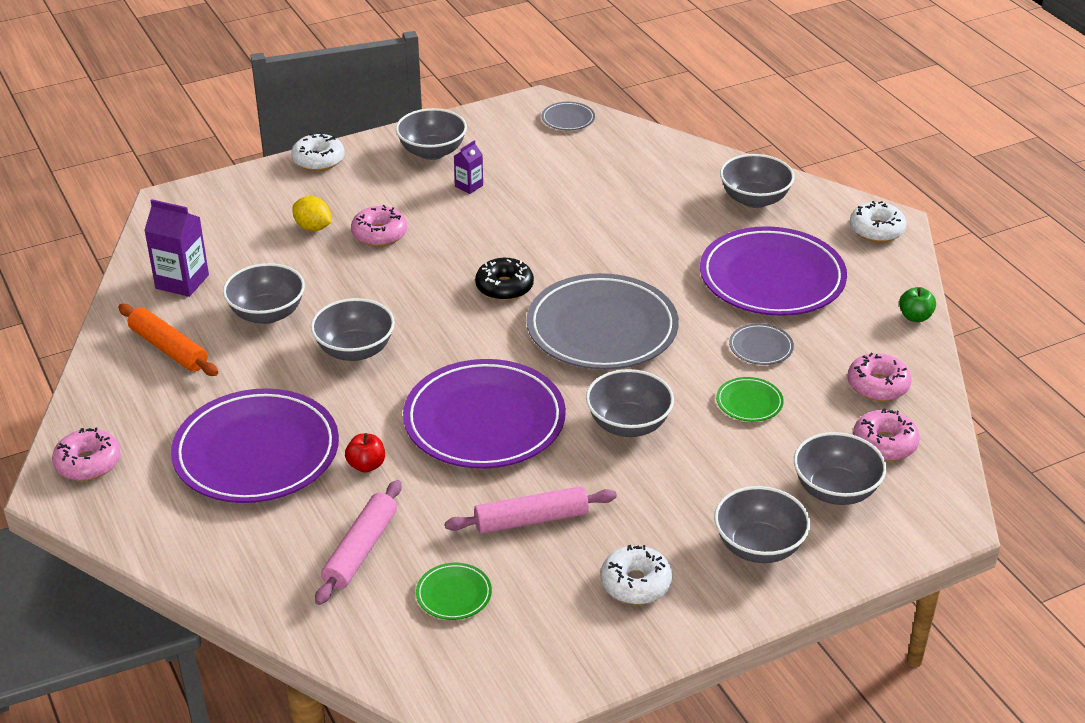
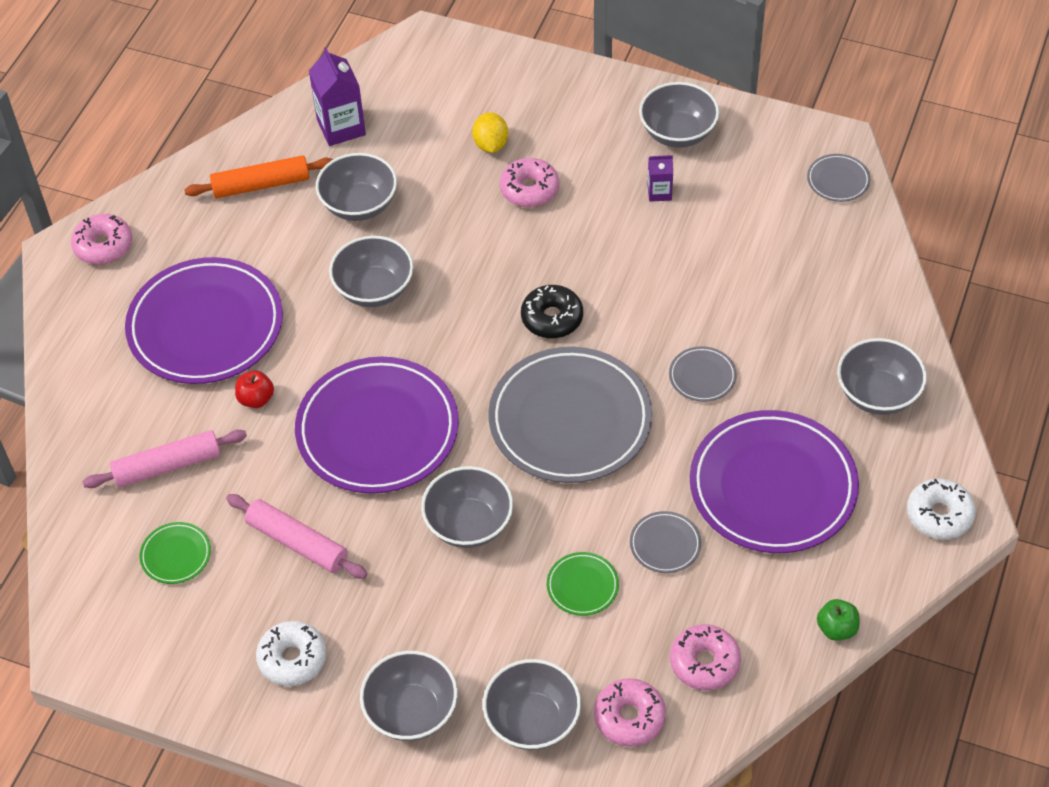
camera: 50 degrees right, 15 degrees up
orange rolling pin [118,304,218,376] -> orange rolling pin turned 75 degrees clockwise [184,155,333,198]
white donut [291,133,345,171] -> none
none -> grey plate [669,346,737,402]

